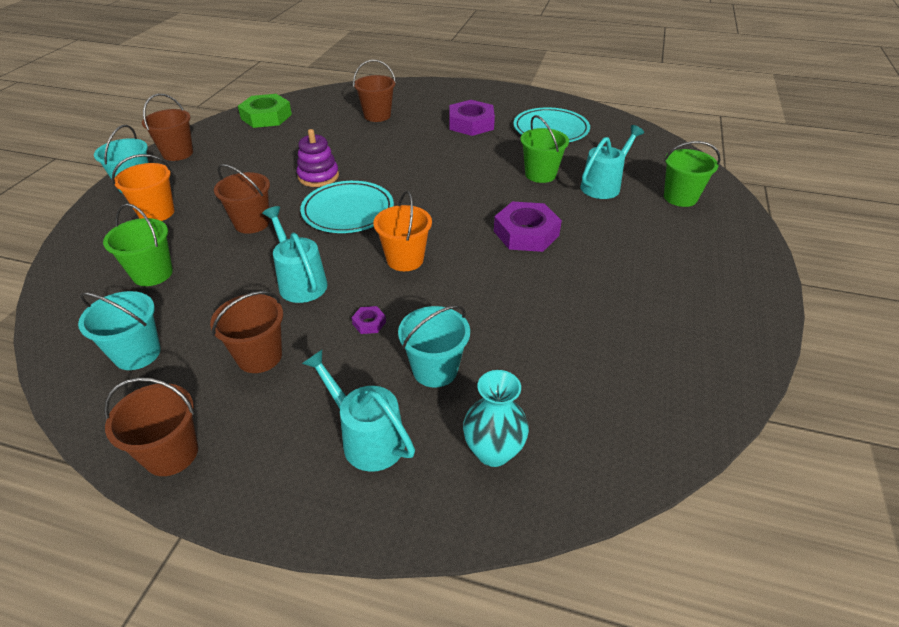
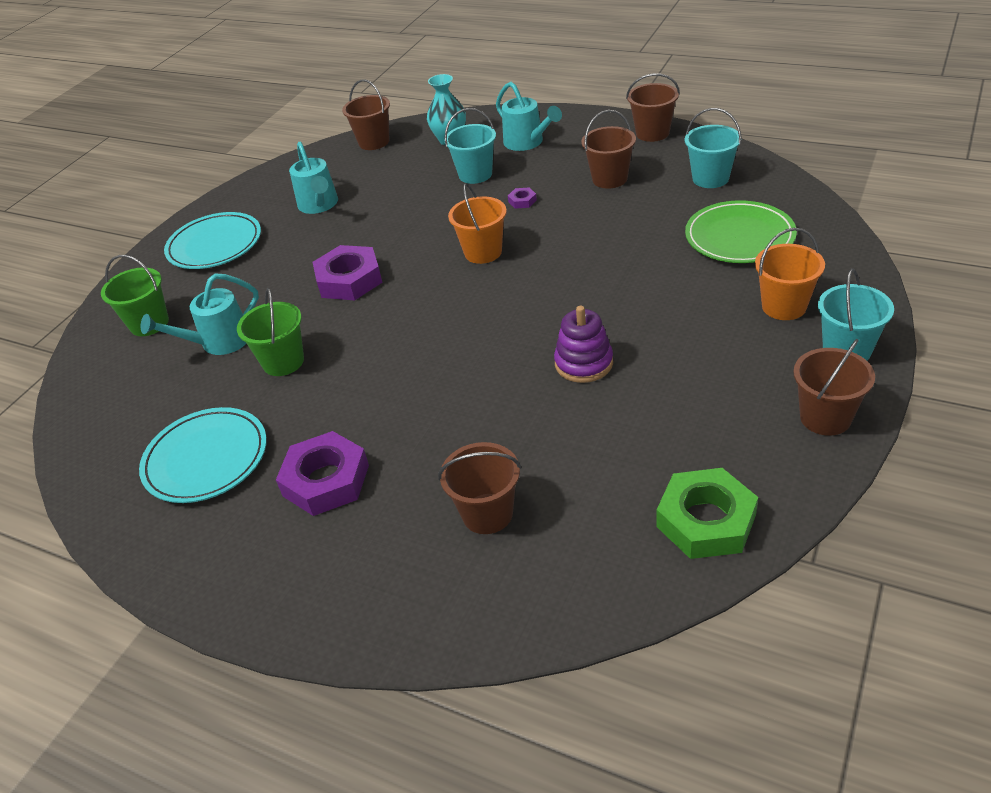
camera: 165 degrees left, 0 degrees up
green bucket [103,204,173,286] -> green plate [685,201,797,263]
brown bucket [214,164,270,234] -> brown bucket moved to [342,79,390,150]
turquoise watering can [262,206,328,303] -> turquoise watering can moved to [289,142,338,214]
turquoise plate [300,181,394,233] -> turquoise plate moved to [164,212,261,269]

